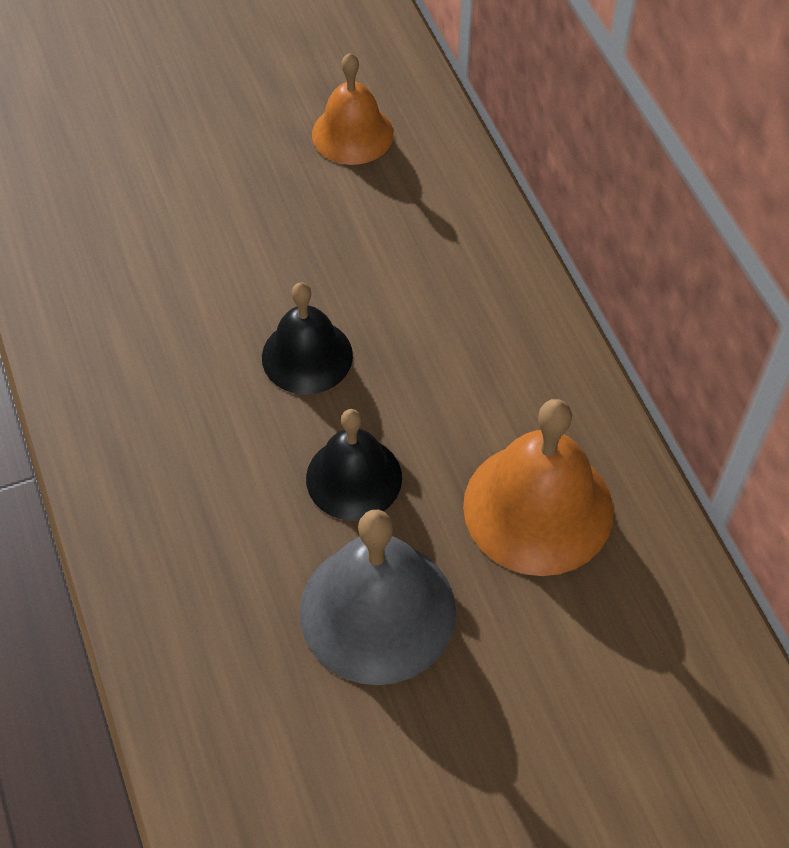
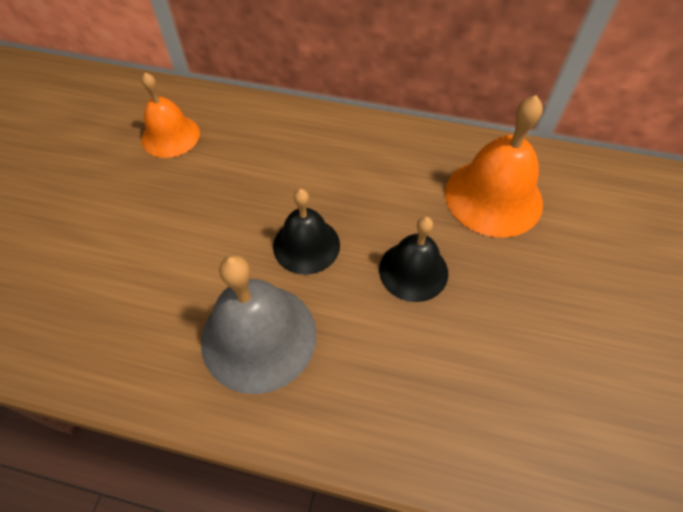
camera: 55 degrees left, 0 degrees up
grey bell [299,510,456,685] -> grey bell moved to [201,255,317,394]

